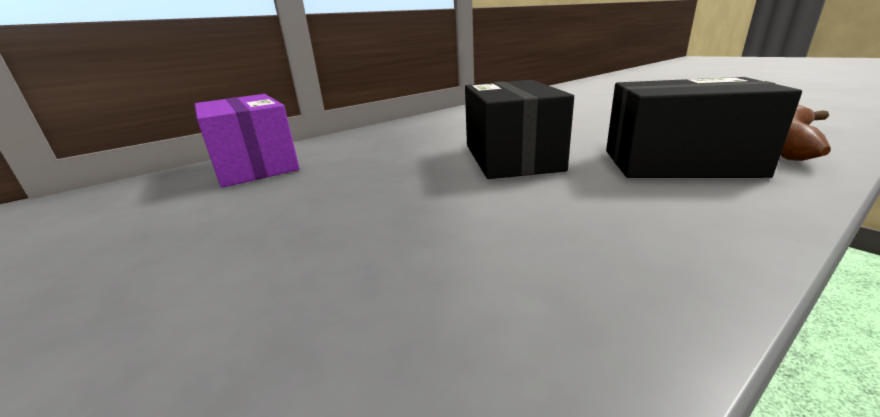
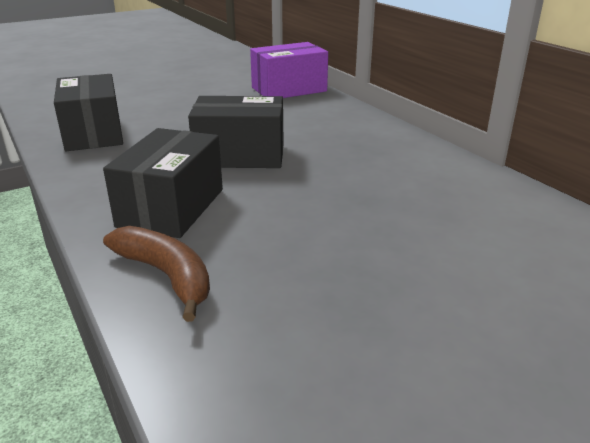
camera: 95 degrees right, 5 degrees up
none -> black box [54,74,123,151]

